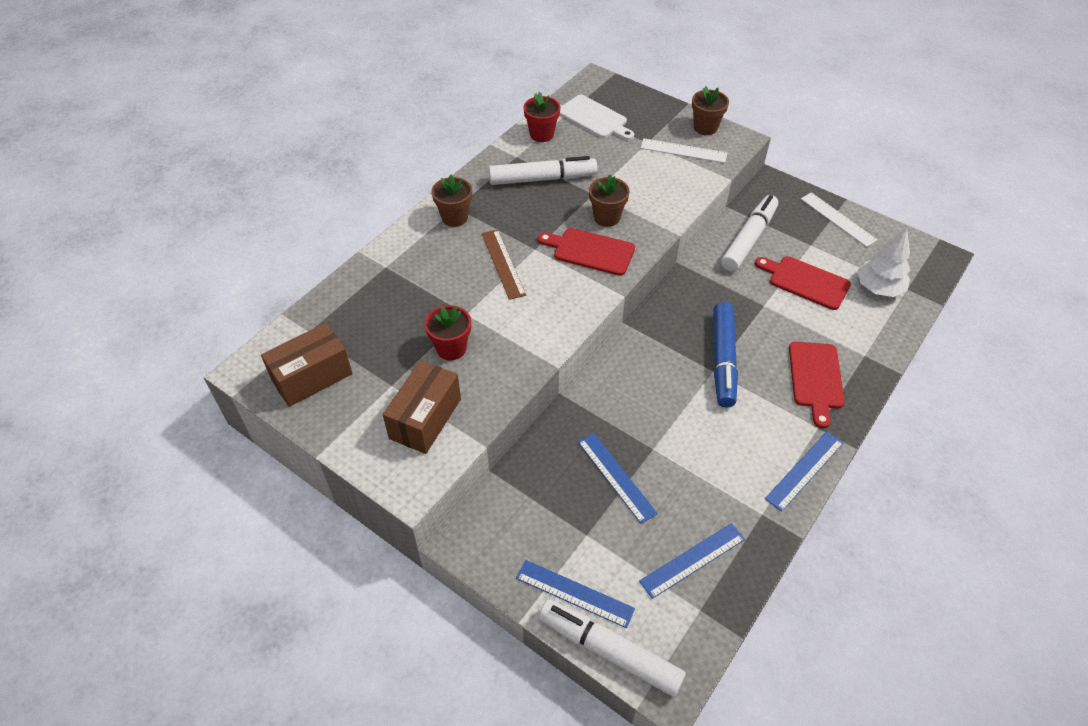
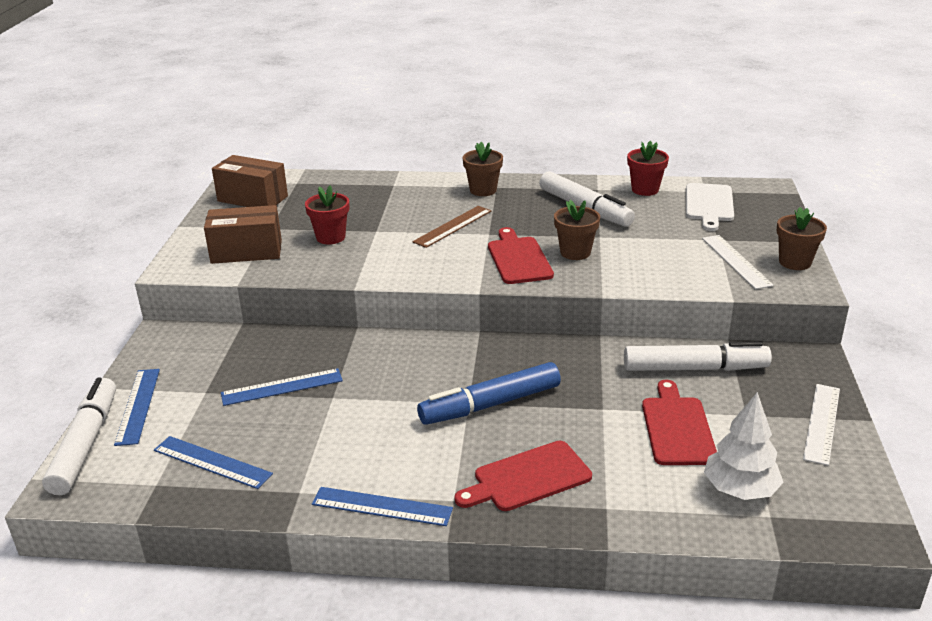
camera: 60 degrees right, 20 degrees down
blue ruler [578,433,658,524] -> blue ruler turned 45 degrees clockwise [221,368,343,406]

